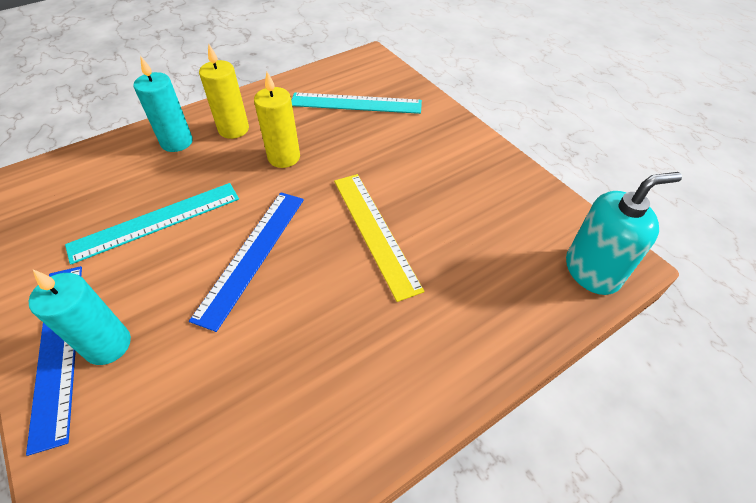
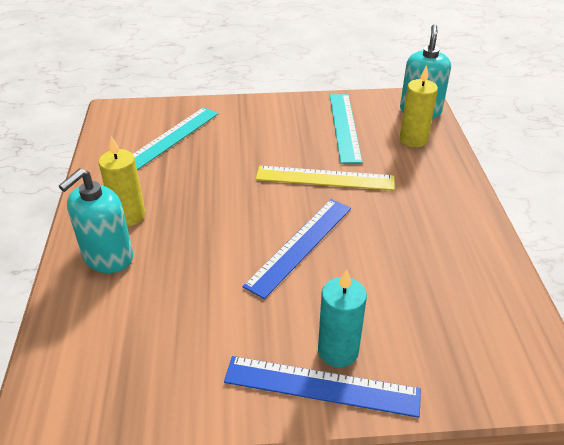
camera: 60 degrees left, 10 degrees down
turquoise ruler [65,183,239,265] -> turquoise ruler moved to [330,94,362,164]
turquoise candle [133,56,193,152] -> turquoise soap dispenser [59,168,133,273]
blue ruler [189,193,304,332] -> blue ruler turned 75 degrees clockwise [243,199,351,299]
yellow candle [254,72,300,168] -> yellow candle moved to [400,65,438,147]

